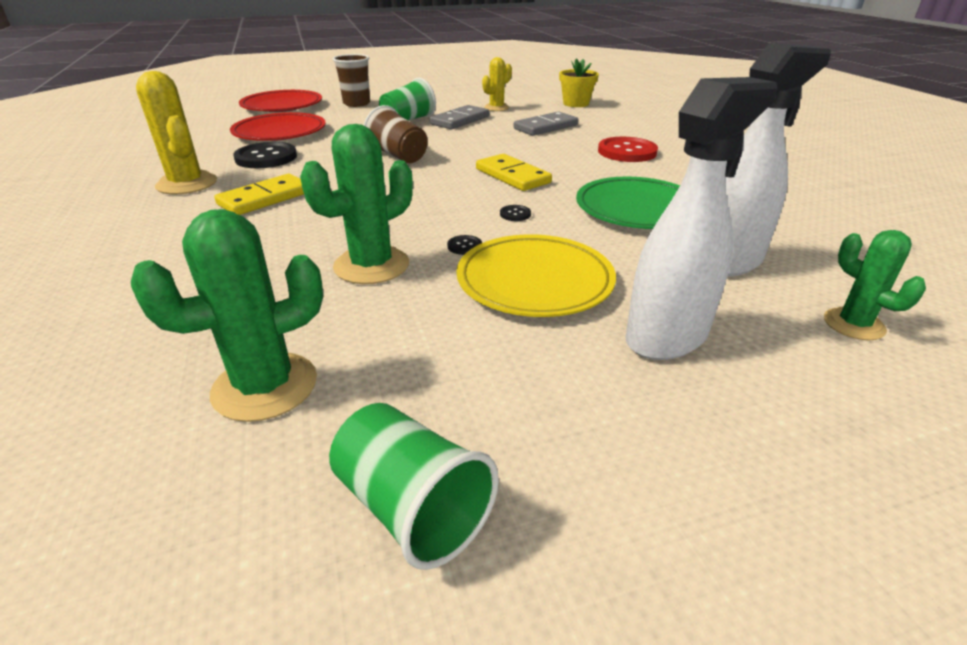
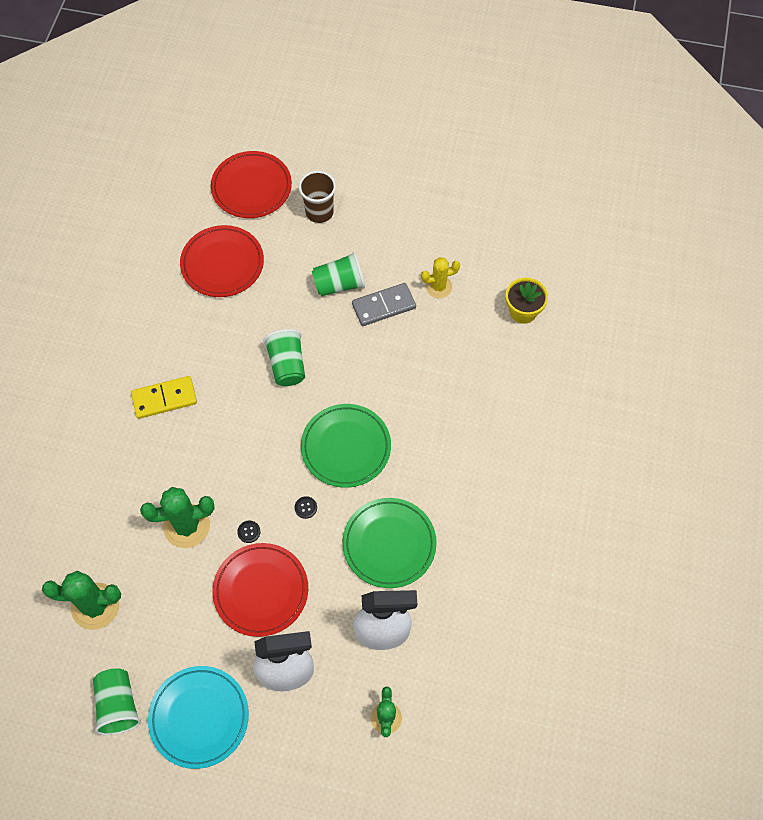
camera: 30 degrees right, 30 degrees up
yellow cactus [136,71,217,194] -> none
black button [233,142,297,168] -> none
brown cup [364,105,428,163] -> green cup [263,329,305,386]
yellow plate [456,234,616,317] -> red plate [213,543,308,637]
yellow domino [476,154,552,191] -> green plate [301,404,391,488]
grey domino [513,112,579,136] -> none
red button [598,137,658,162] -> none
none -> turquoise plate [148,666,249,769]

